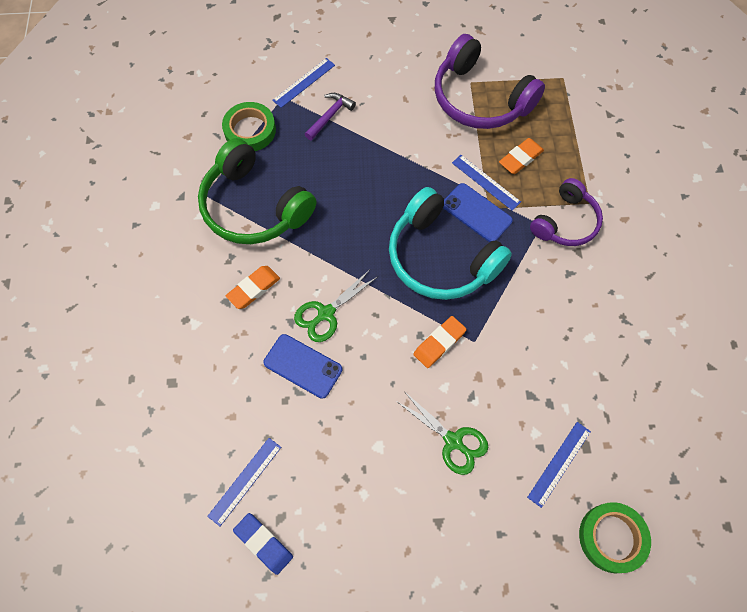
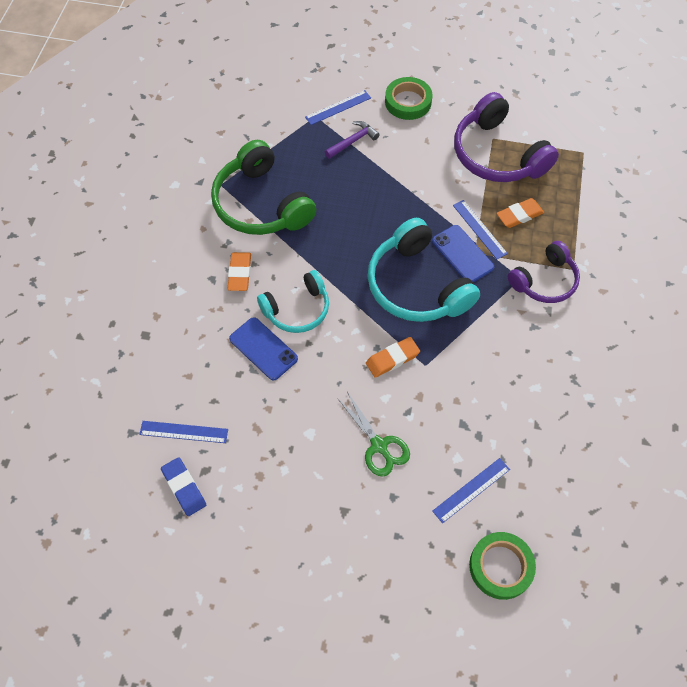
camera: 15 degrees right, 5 degrees down
blue ruler [207,438,281,526] -> blue ruler turned 45 degrees clockwise [139,421,228,443]
green tape [222,102,276,151] -> green tape moved to [385,77,433,120]
orange eraser [226,266,280,309] -> orange eraser turned 60 degrees counterclockwise [227,252,251,291]
green scissors [294,271,377,342] -> turquoise headphones [257,270,329,333]

